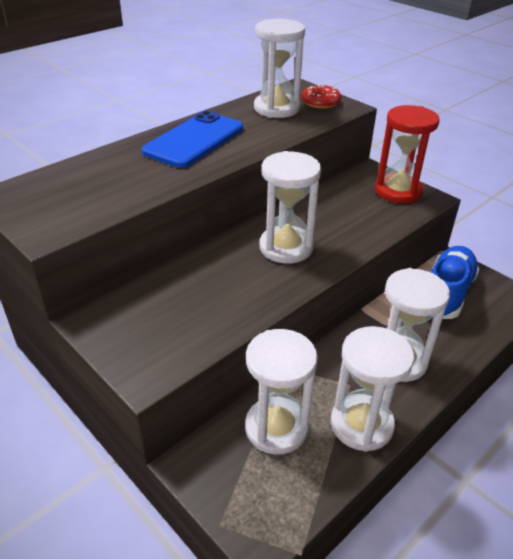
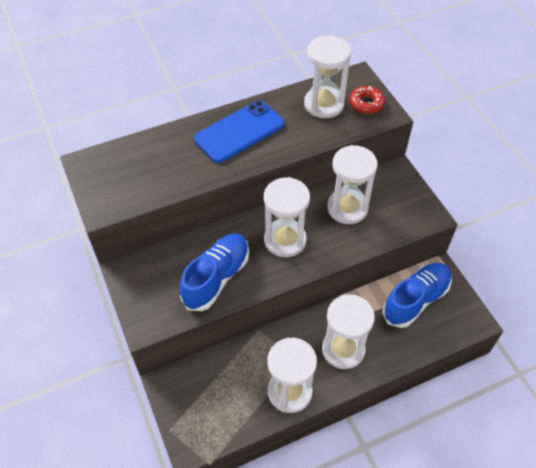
camera: 20 degrees right, 15 degrees up
white hourglass [245,329,318,455] -> white hourglass moved to [327,145,378,224]
red hourglass [375,105,440,203] -> none
none -> blue shoe [180,233,249,311]

